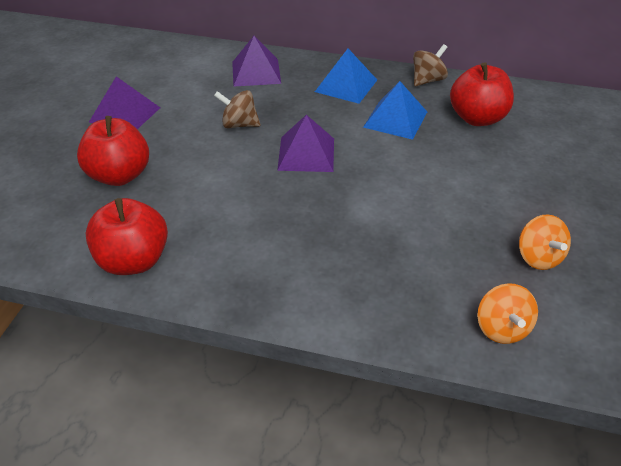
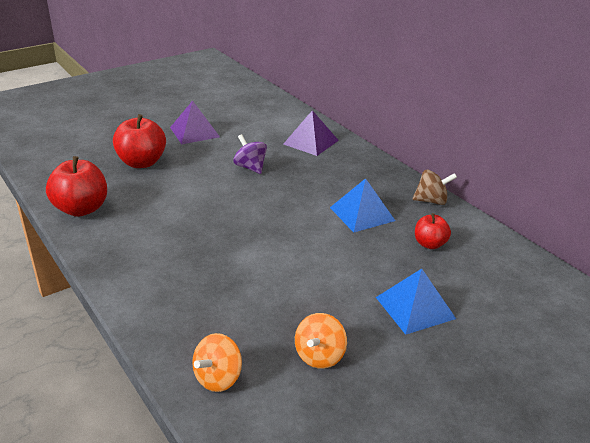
camera: 40 degrees right, 10 degrees down
brown spinning top [214,90,260,128] -> purple spinning top [233,134,267,174]
purple pyramid [277,115,334,172] -> none
blue pyramid [315,49,377,104] -> blue pyramid moved to [376,269,456,335]
red apple [450,62,514,126] -> red apple [415,213,451,249], size x0.58

